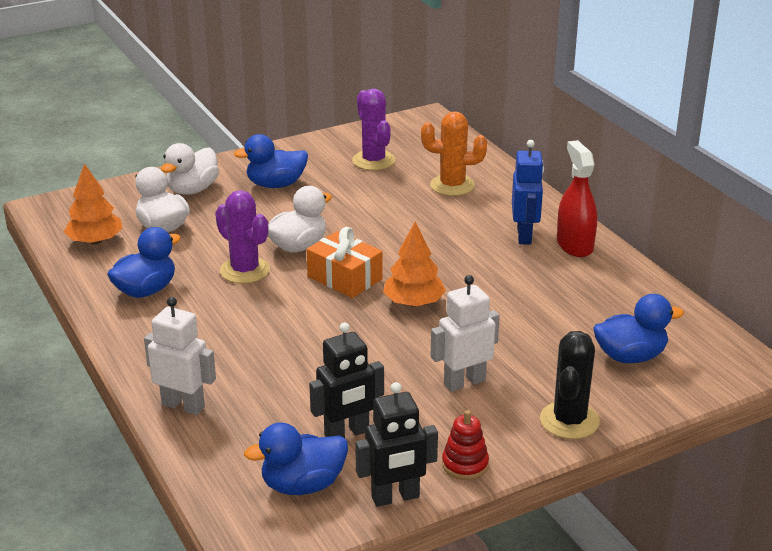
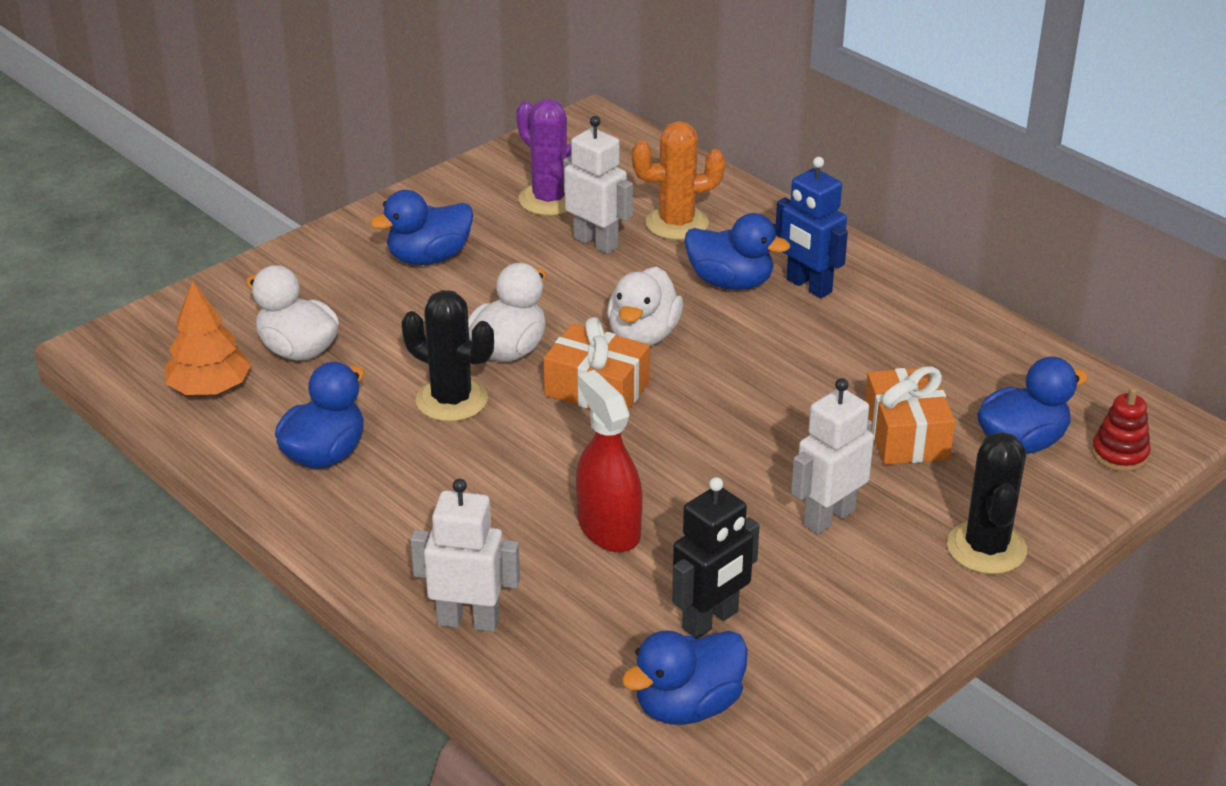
camera: 15 degrees left, 5 degrees up
white duck [161,143,219,195] -> white duck moved to [607,267,683,346]
purple cactus [215,190,270,284] -> black cactus [402,290,494,422]
black robot [355,382,438,507] -> none
orange tree [383,222,446,307] -> none
red stacking toy [442,410,489,480] -> red stacking toy moved to [1091,388,1151,472]
blue robot [512,140,544,244] -> blue robot turned 150 degrees clockwise [775,157,848,298]
red spray bottle [557,140,597,257] -> red spray bottle moved to [576,370,643,552]
none -> white robot [563,116,633,254]
none -> blue duck [684,213,790,290]
none -> orange gift [865,366,955,465]

